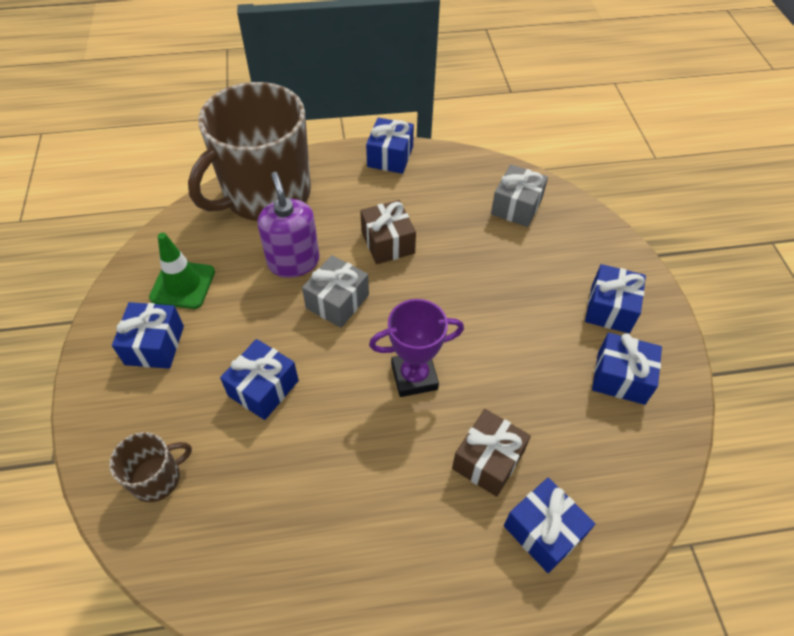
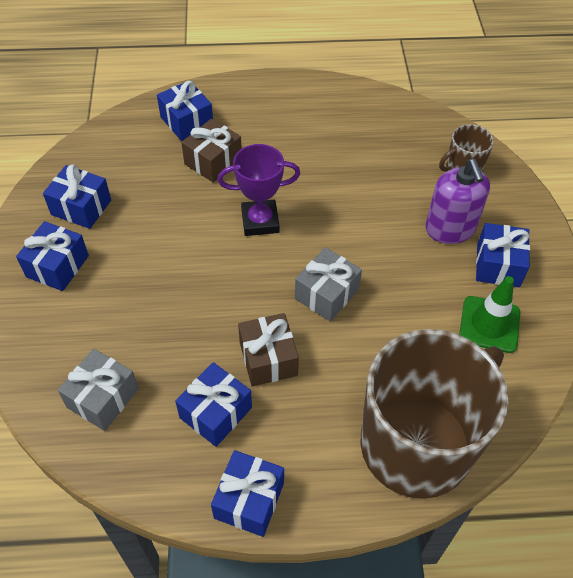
camera: 175 degrees left, 0 degrees up
blue gift [220,339,299,420] -> blue gift moved to [175,362,252,447]
purple soap dispenser [258,172,320,278] -> purple soap dispenser moved to [425,159,490,244]

